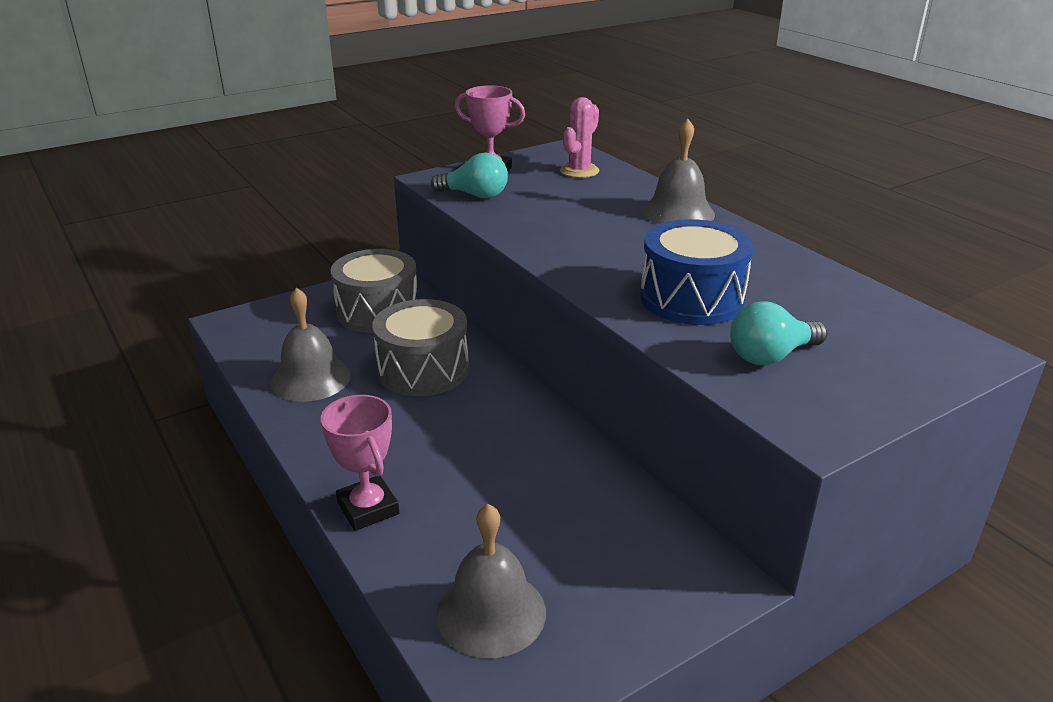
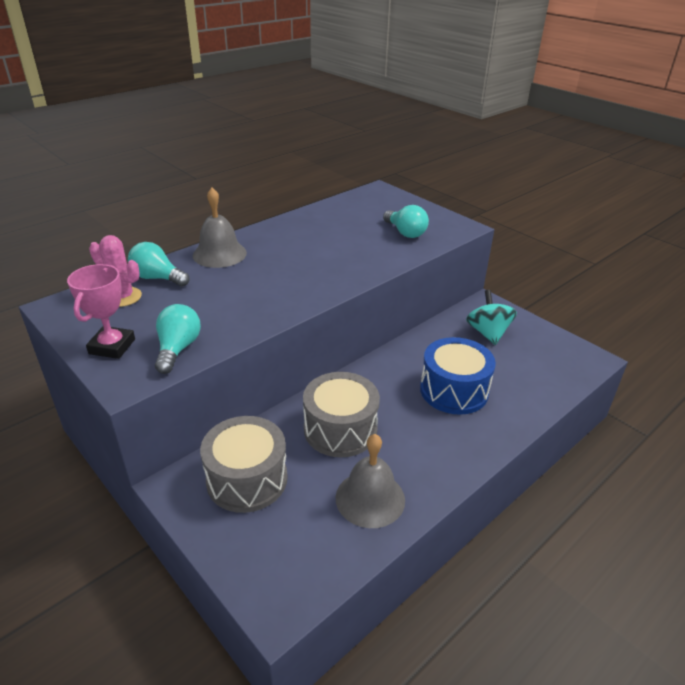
camera: 100 degrees left, 5 degrees up
pink trophy [321,395,399,531] -> none
grey bell [436,504,546,658] -> none
blue drum [640,219,754,325] -> blue drum moved to [420,337,496,415]
none -> turquoise light bulb [128,242,190,286]
none -> turquoise spinning top [466,290,517,345]

